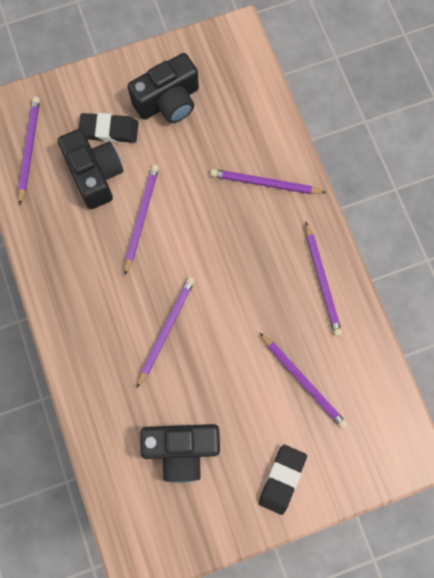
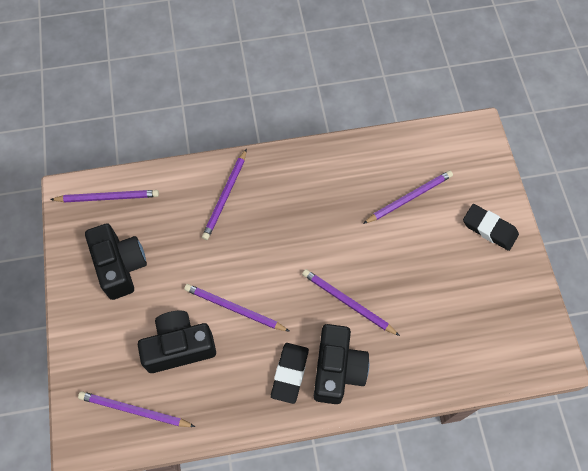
camera: 80 degrees left, 10 degrees down
black eraser [79,113,138,143] -> black eraser moved to [271,343,309,404]
black camera [140,424,220,483] -> black camera moved to [314,324,369,404]
purple pencil [305,222,342,336] -> purple pencil moved to [50,190,159,202]

